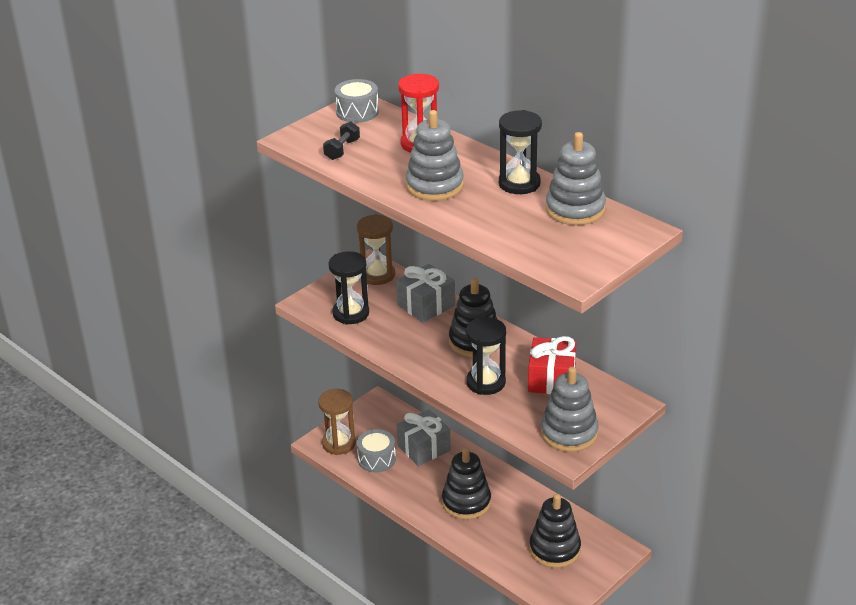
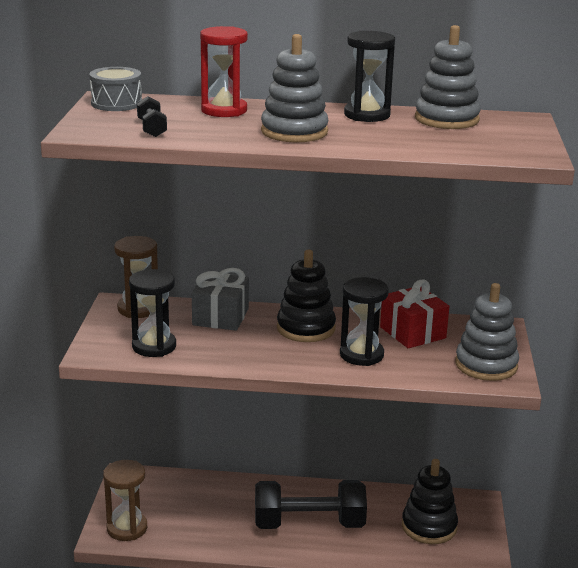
camera: 40 degrees left, 10 degrees down
grey drum [357,429,396,473] -> none
grey gift [397,409,451,466] -> none
black stacking toy [442,447,491,520] -> black dumbbell [255,480,367,529]

